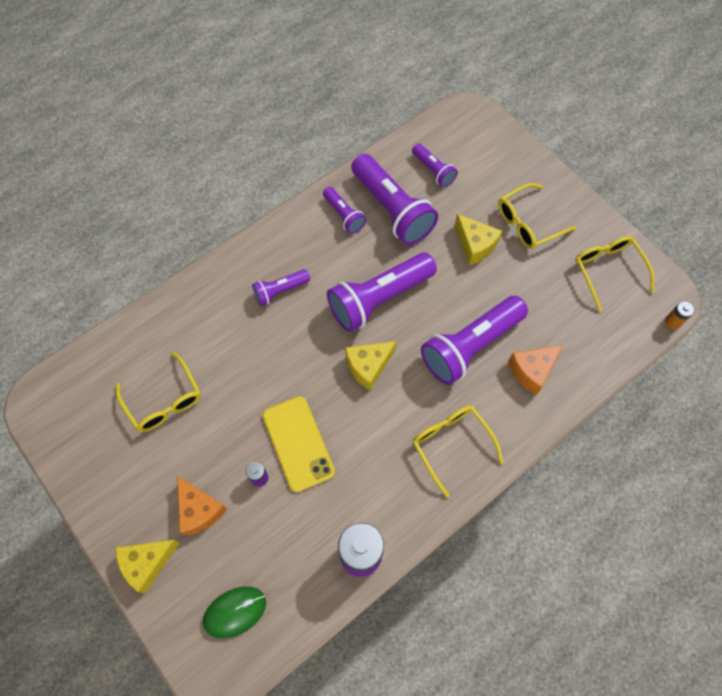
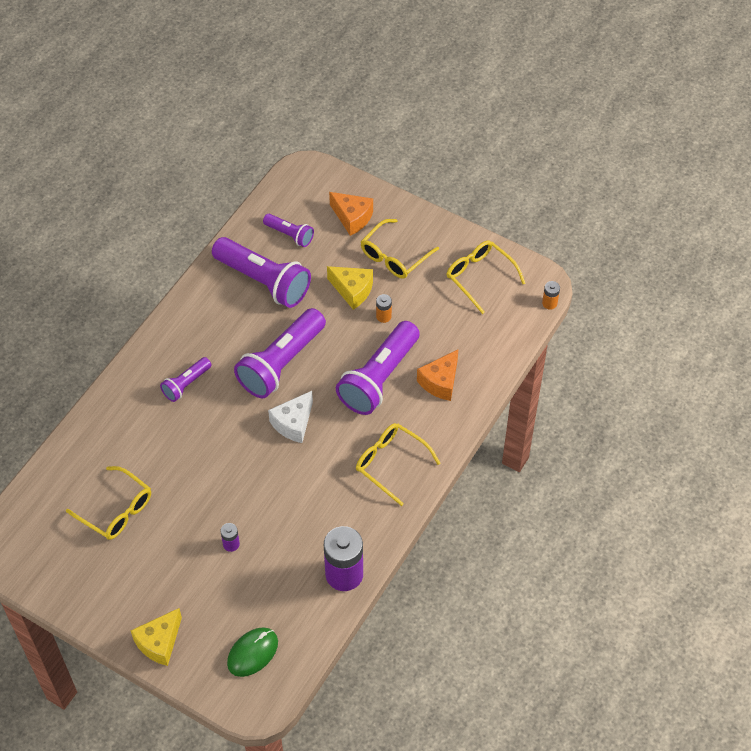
camera: 20 degrees left, 10 degrees down
orange cheese [177,476,227,536] -> orange cheese moved to [329,192,373,236]
yellow phone [263,396,335,492] -> none
purple flashlight [323,187,366,234] -> none
yellow cheese [345,341,397,391] -> white cheese [268,391,313,443]
none -> orange battery [376,294,392,323]

